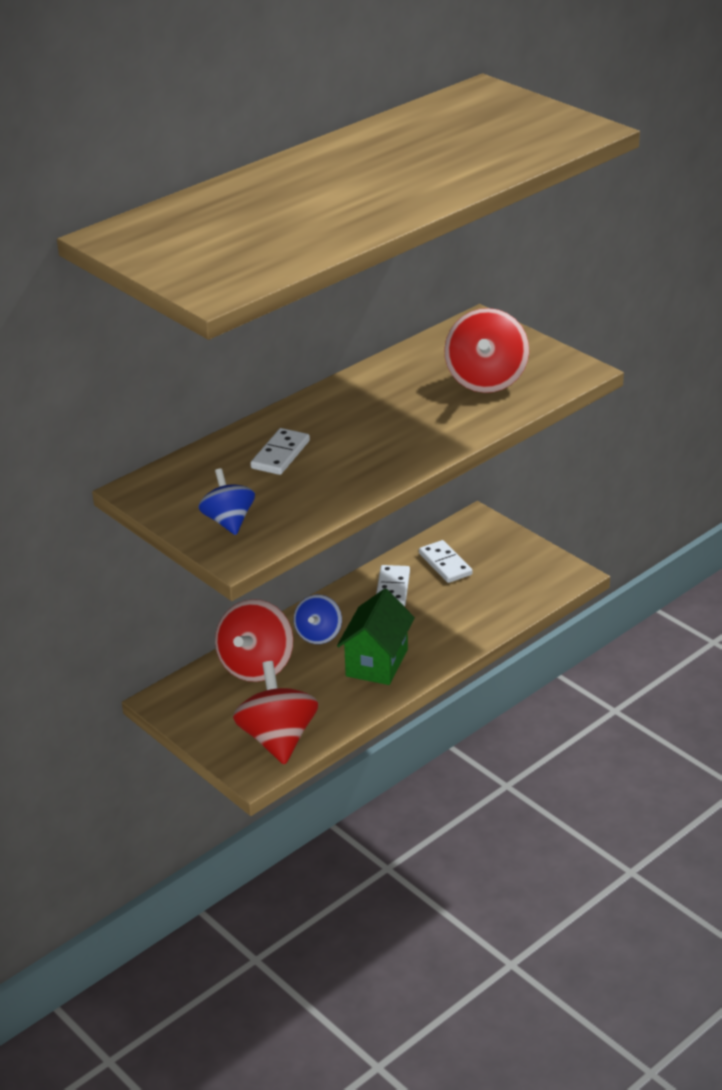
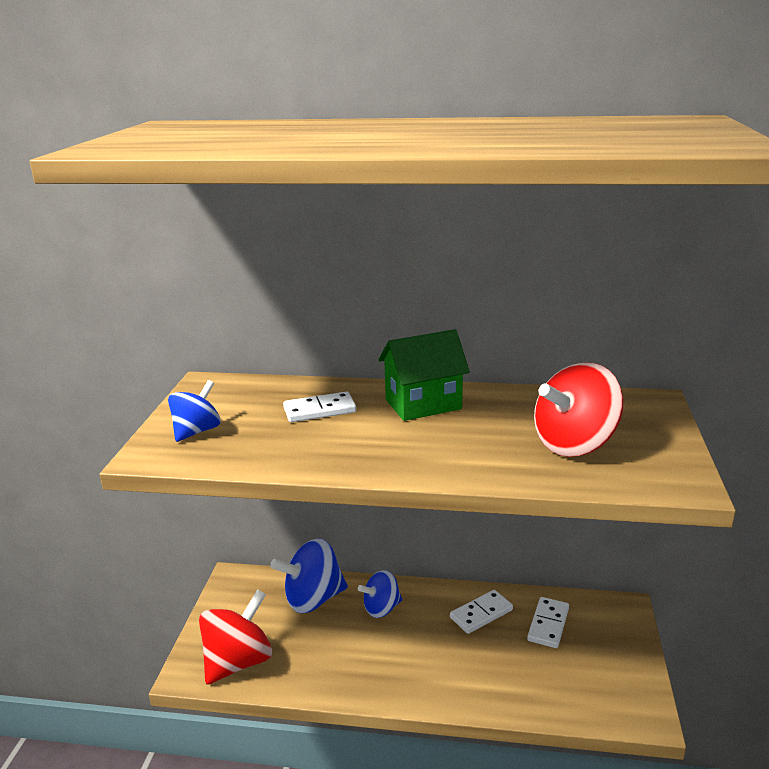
camera: 50 degrees right, 10 degrees down
red spinning top [215,599,293,682] -> blue spinning top [270,538,348,613]
green house [337,589,415,685] -> green house moved to [378,329,470,421]

